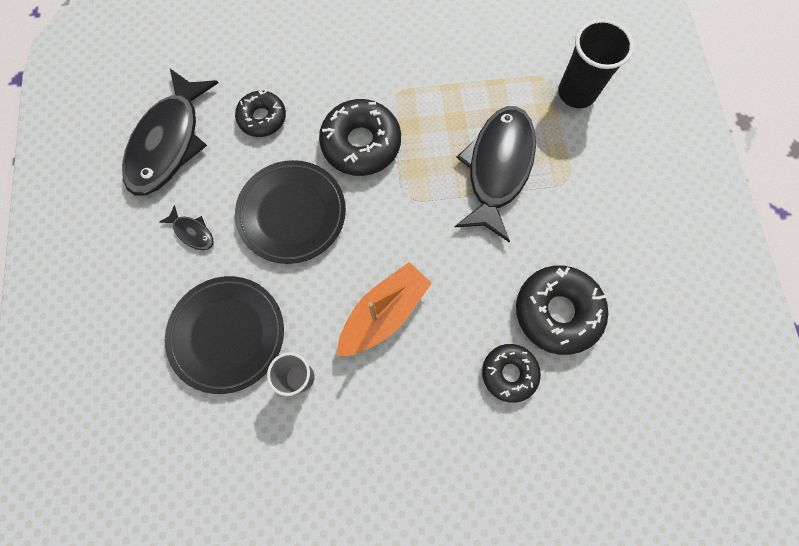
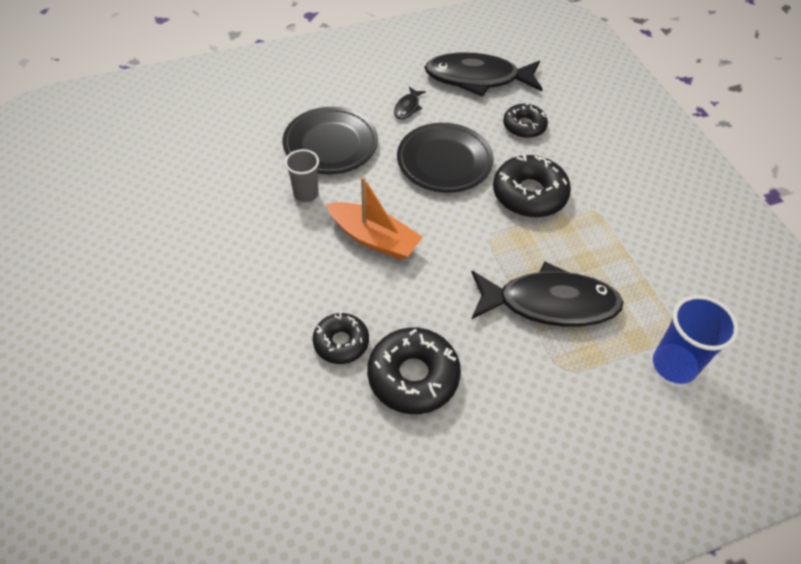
camera: 75 degrees right, 20 degrees down
black cup [558,19,634,108] -> blue cup [653,295,739,384]

